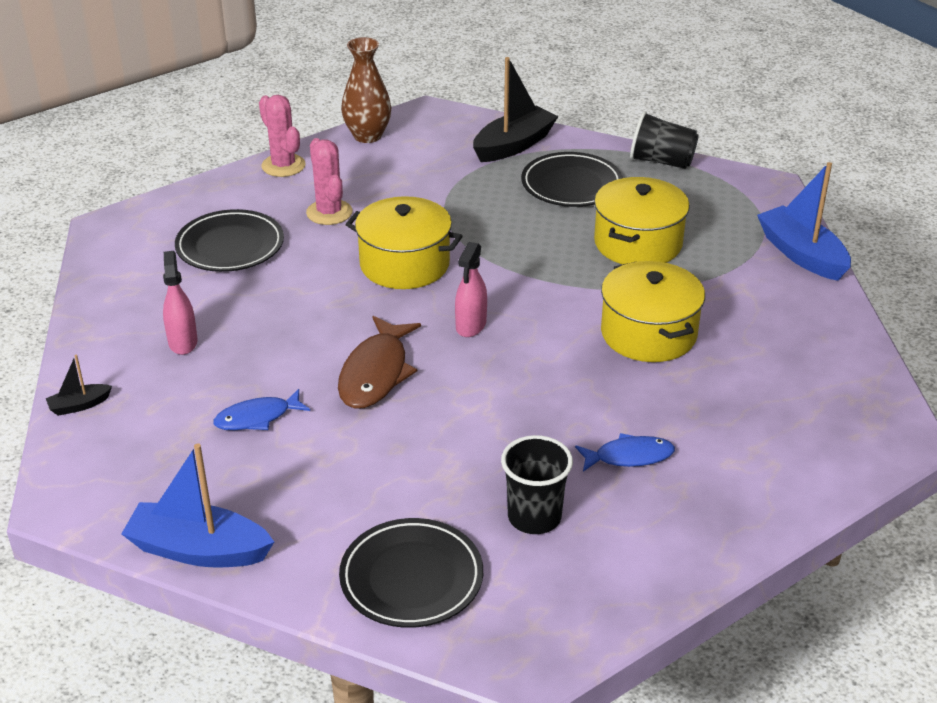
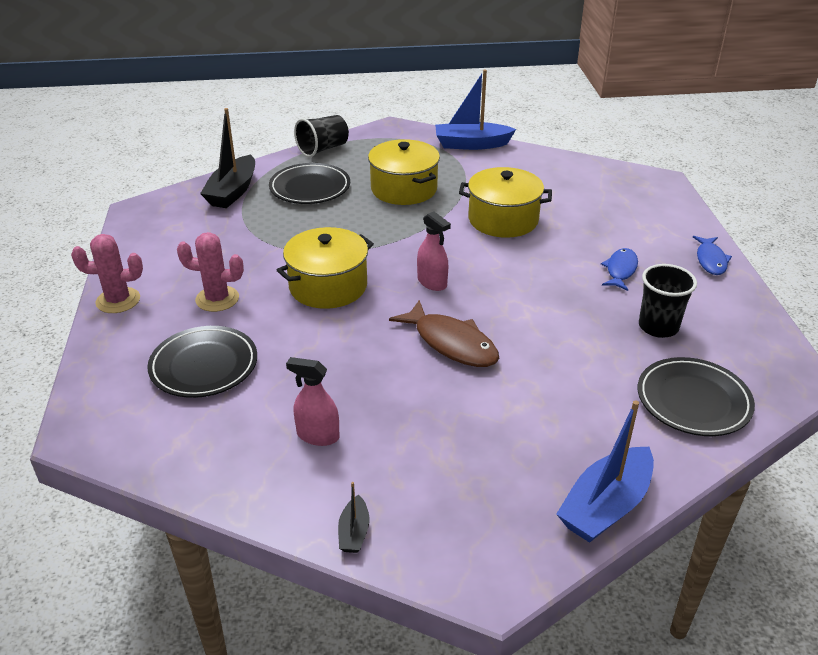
camera: 60 degrees left, 0 degrees up
blue fish [213,389,310,430] -> blue fish moved to [693,236,732,275]
brown vase [341,37,391,143] -> none
black boat [473,57,558,162] -> black boat turned 150 degrees counterclockwise [200,108,255,208]

